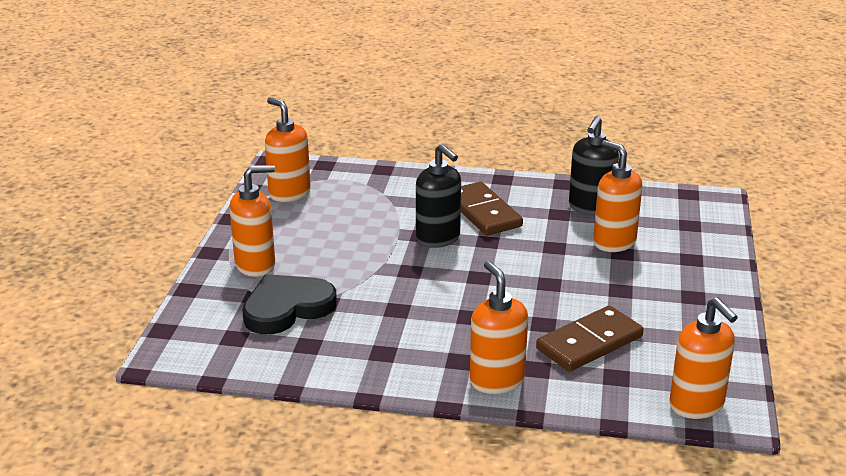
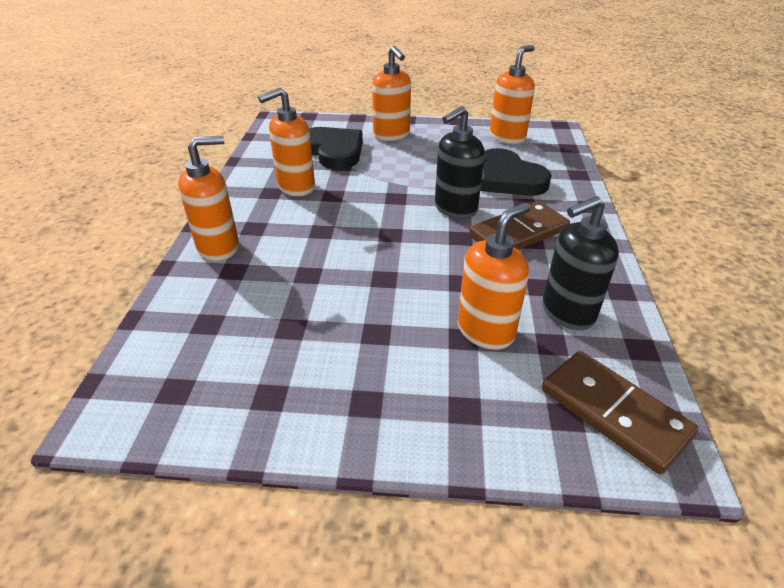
camera: 85 degrees right, 10 degrees up
brown domino [536,305,644,372] -> brown domino moved to [542,351,698,474]
black soap dispenser [569,116,619,216] -> black soap dispenser turned 45 degrees counterclockwise [543,196,619,330]
orange soap dispenser [669,297,738,419] -> orange soap dispenser moved to [258,88,315,196]
none -> black heart [480,148,552,196]

